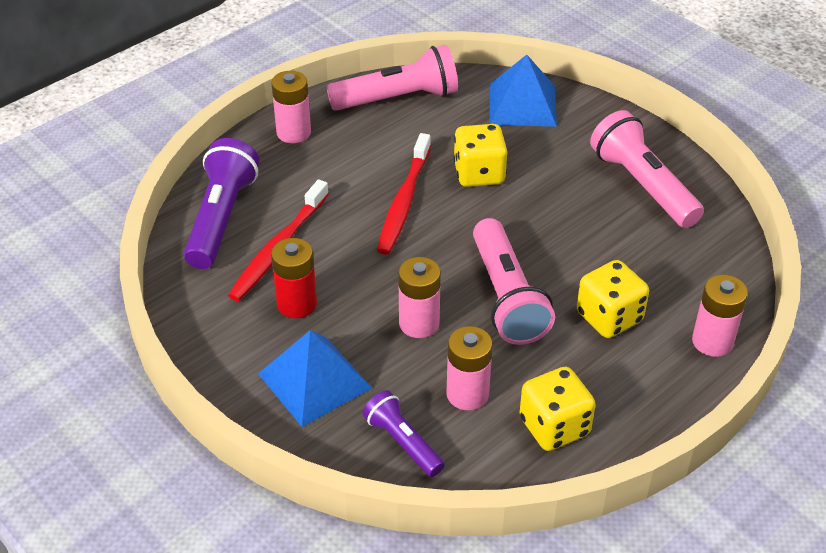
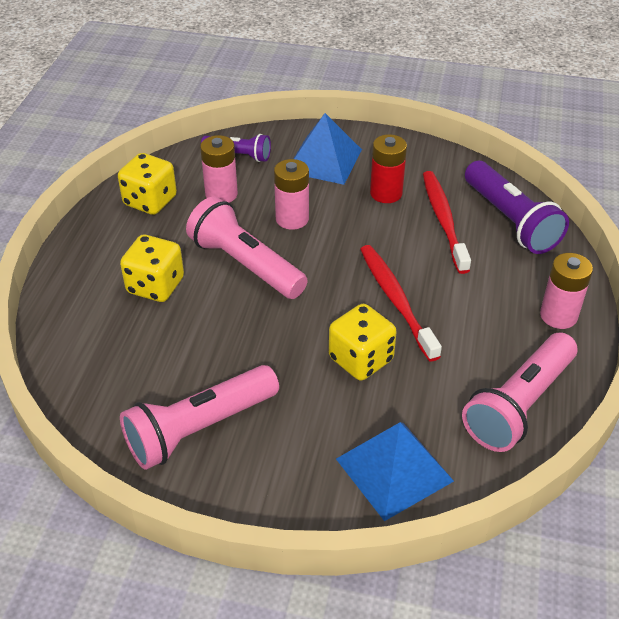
camera: 145 degrees right, 0 degrees up
pink flashlight [590,110,704,228] -> pink flashlight turned 120 degrees clockwise [120,365,279,470]
pink battery [692,275,748,357] -> none

